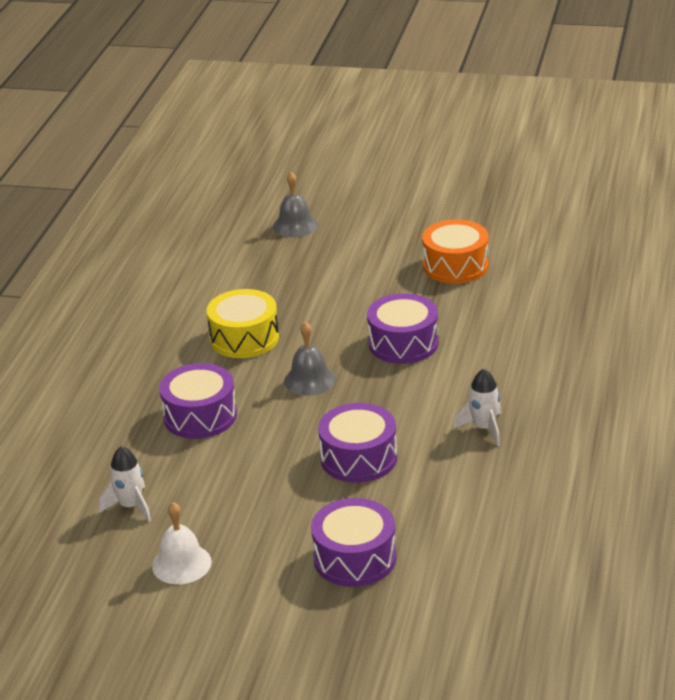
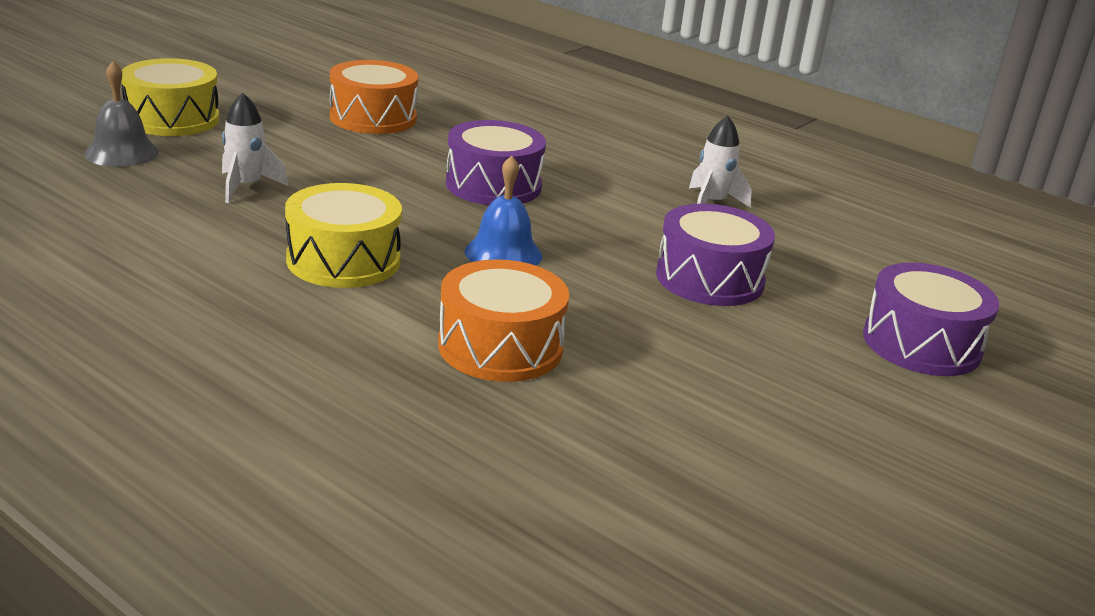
camera: 70 degrees left, 5 degrees down
white rocket [99,446,151,522] -> white rocket moved to [222,93,288,203]
white bell [152,502,212,584] -> none
purple drum [159,363,237,439] -> orange drum [438,259,569,382]
grey bell [284,322,336,396] -> blue bell [465,156,542,266]
none -> yellow drum [121,58,219,136]

